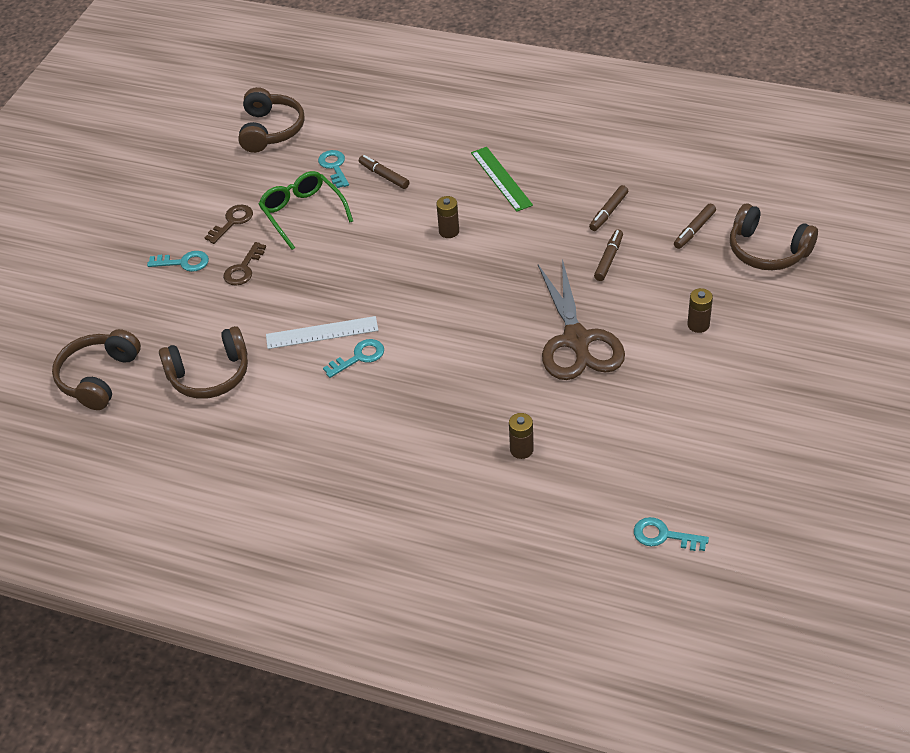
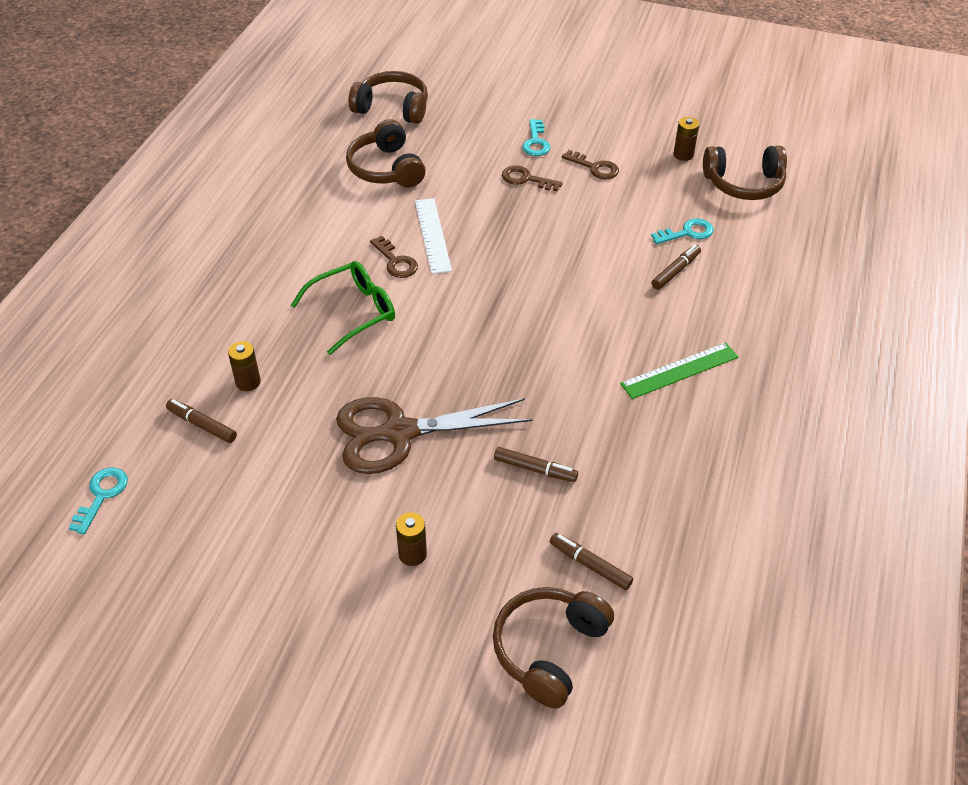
camera: 85 degrees right, 0 degrees up
green glasses [259,171,353,250] -> green glasses moved to [290,261,395,355]
turquoise key [323,339,384,378] -> brown key [370,236,418,278]
brown battery [436,196,459,238] -> brown battery moved to [674,117,699,161]
brown marker [589,185,628,231] -> brown marker moved to [166,399,237,443]

